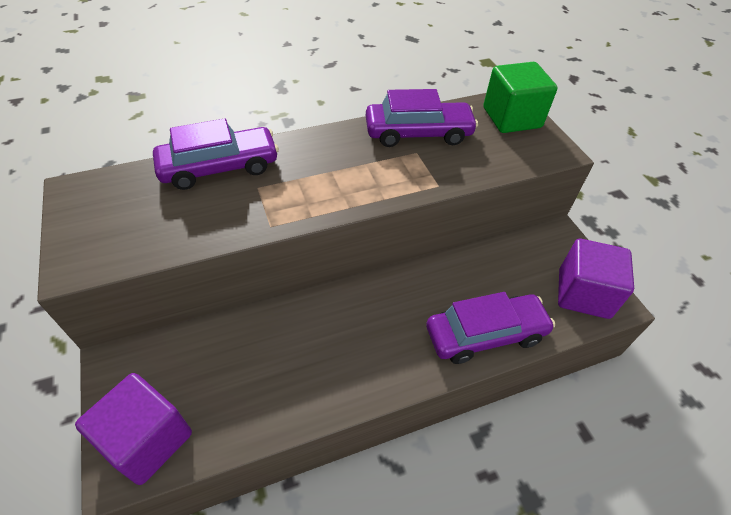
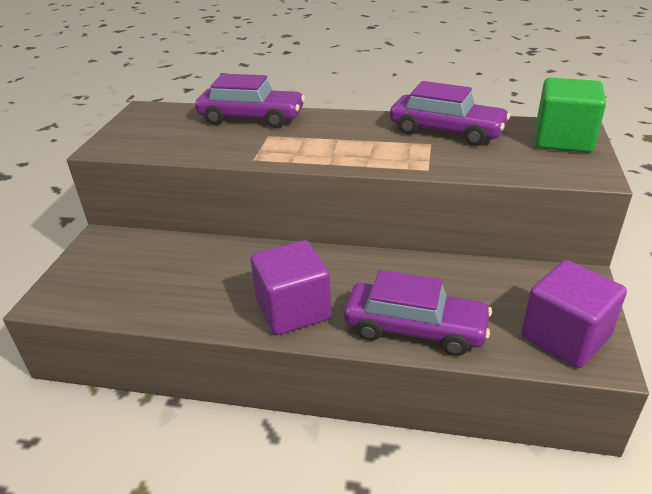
camera: 35 degrees right, 15 degrees down
purple cube [75,373,192,485] -> purple cube moved to [251,240,331,335]

